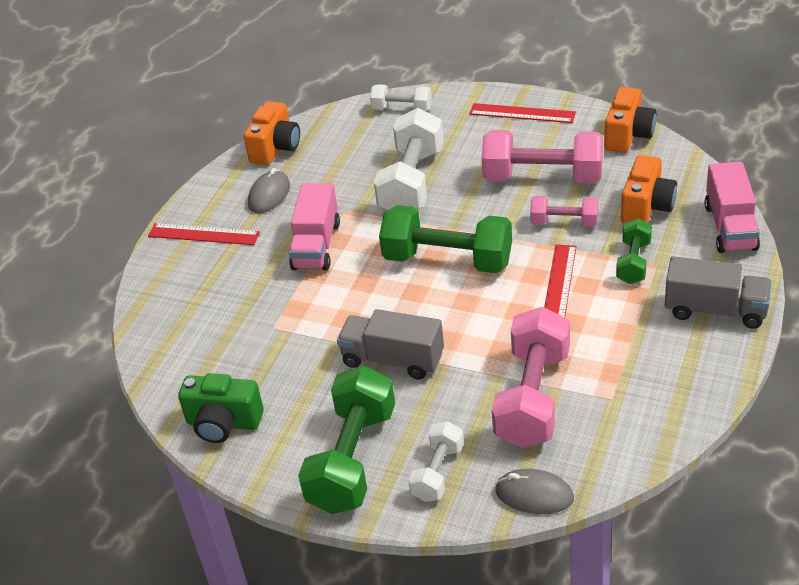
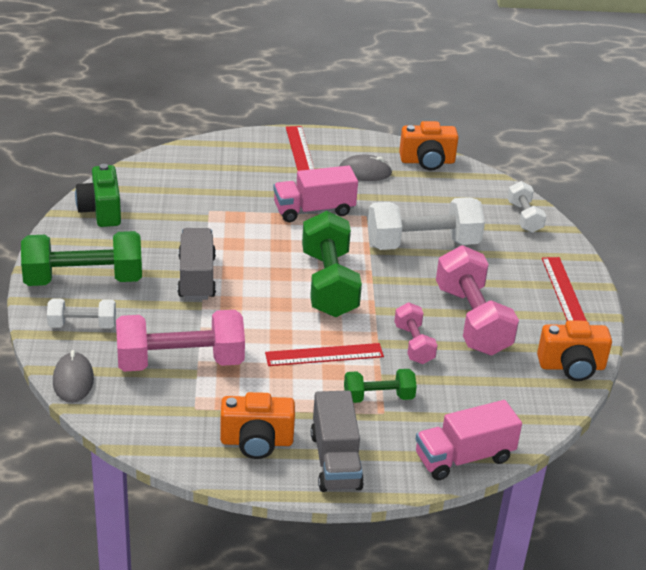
camera: 60 degrees right, 5 degrees down
orange camera [621,155,677,224] -> orange camera moved to [220,392,295,459]

